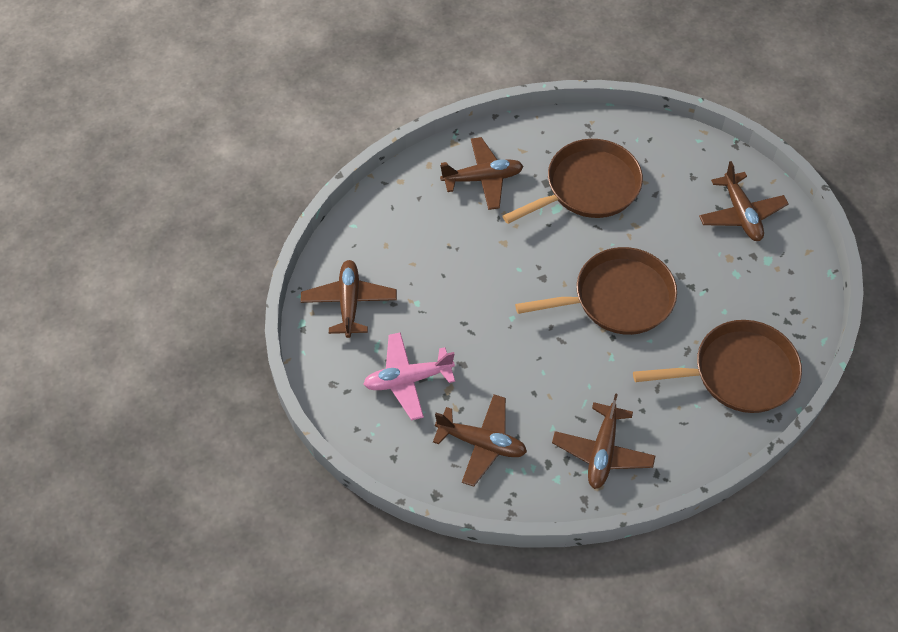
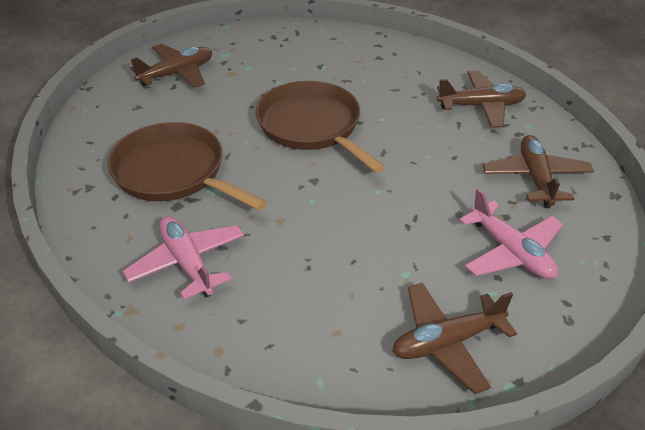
camera: 110 degrees left, 15 degrees down
brown plane [440,137,523,210] -> pink plane [123,216,244,299]
brown pan [633,320,802,413] -> none

